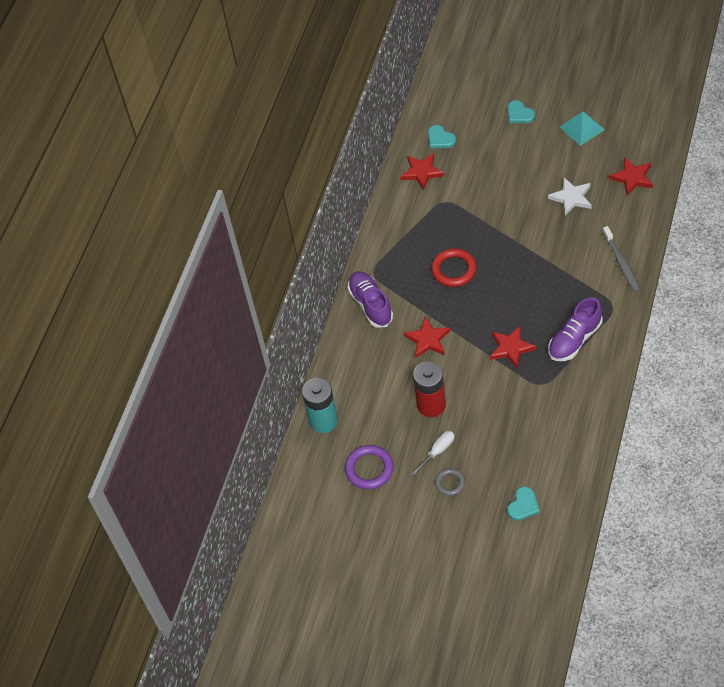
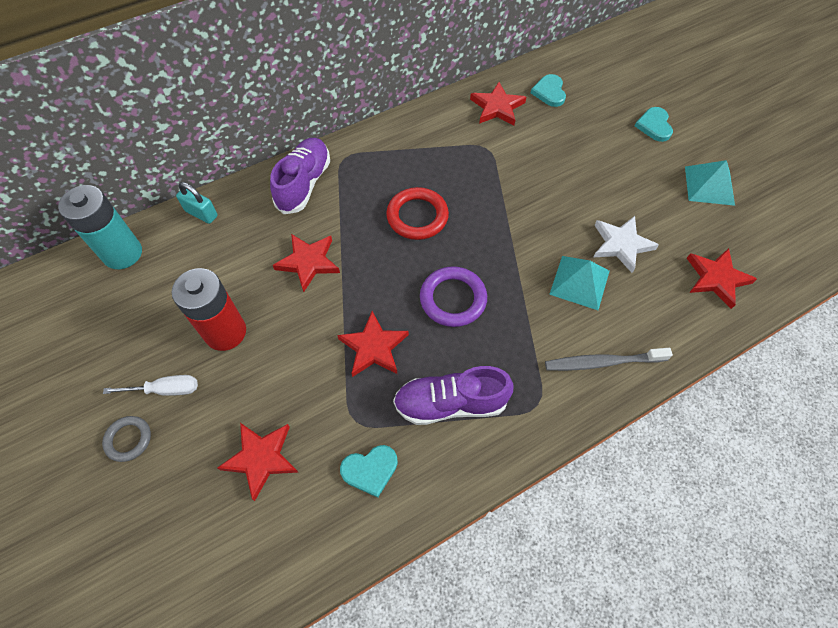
camera: 35 degrees right, 5 degrees up
purple ring [345,445,394,489] -> purple ring moved to [420,266,487,327]
turquoise heart [507,486,540,521] -> turquoise heart moved to [340,445,398,498]
grey toothbrush [602,226,640,292] -> grey toothbrush turned 60 degrees clockwise [545,348,673,371]
none -> turquoise padlock [176,182,217,224]
none -> red star [217,423,299,501]
none -> turquoise pyramid [549,256,609,310]

